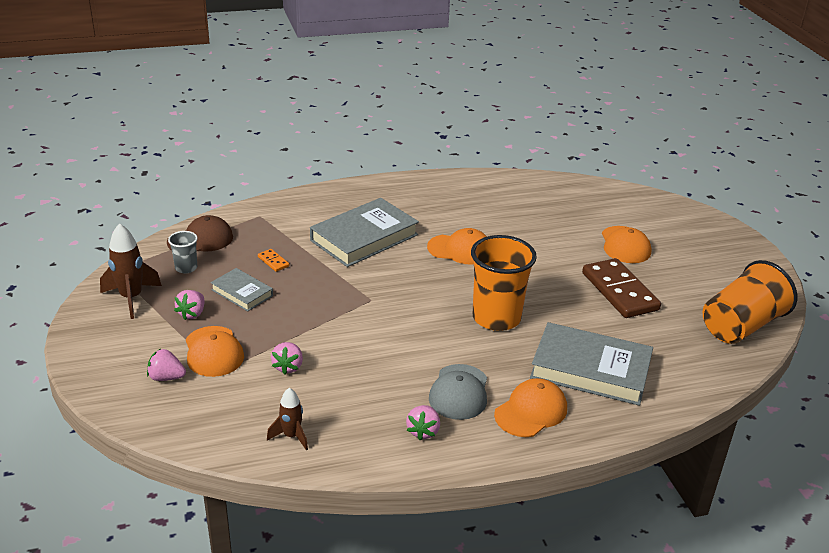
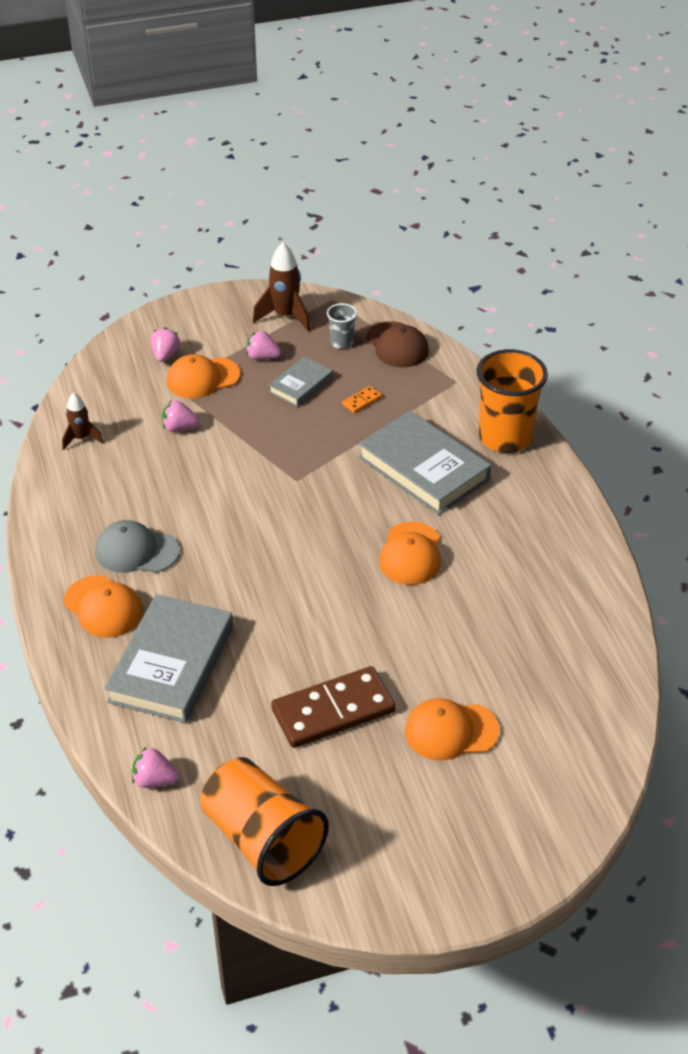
camera: 90 degrees right, 10 degrees up
pink strawberry [406,405,440,440] -> pink strawberry moved to [132,747,179,788]
orange cup [471,235,537,331] -> orange cup moved to [477,349,548,453]

